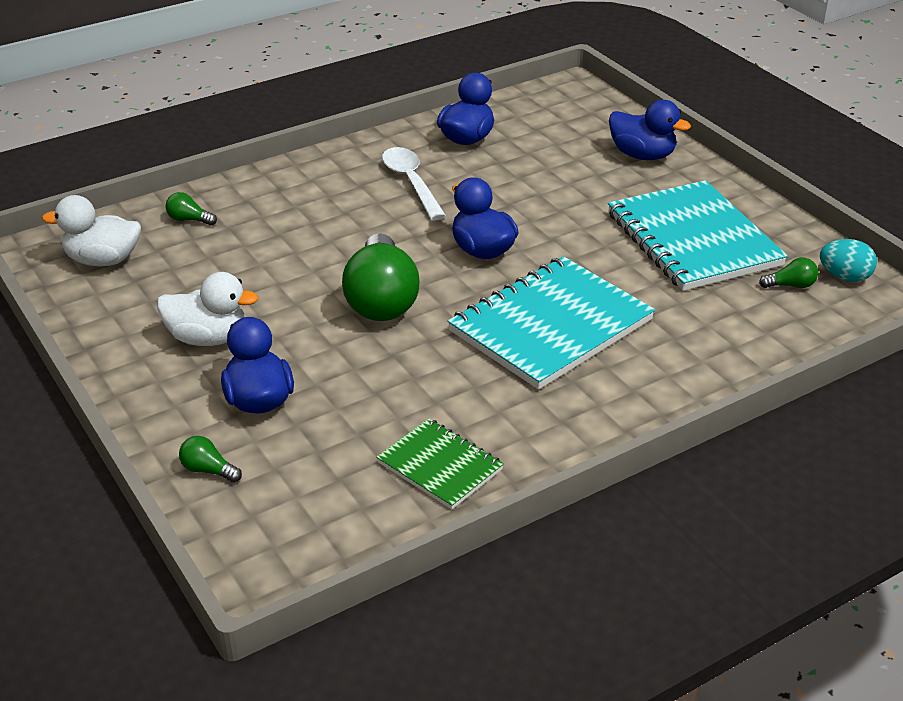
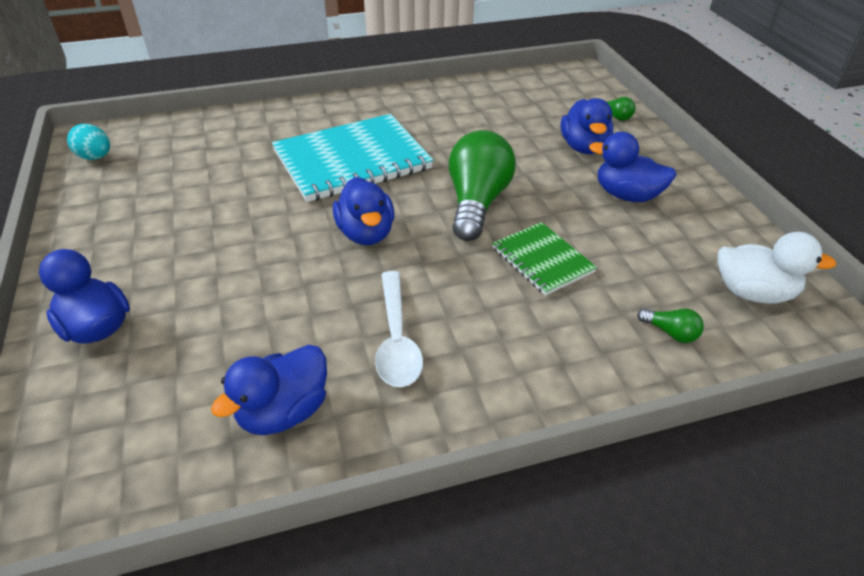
camera: 165 degrees left, 5 degrees up
white duck [157,272,258,346] -> blue duck [589,132,677,202]
green notebook [376,419,504,509] -> green notebook moved to [492,222,597,296]
turquoise notebook [608,180,788,291] -> none
green light bulb [759,257,818,288] -> none

